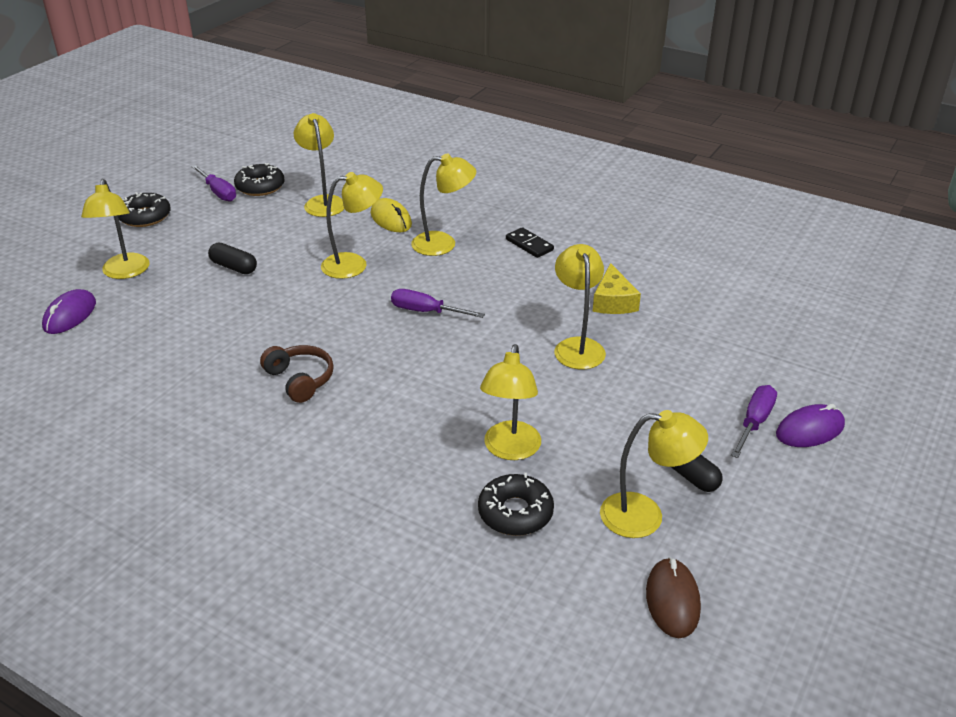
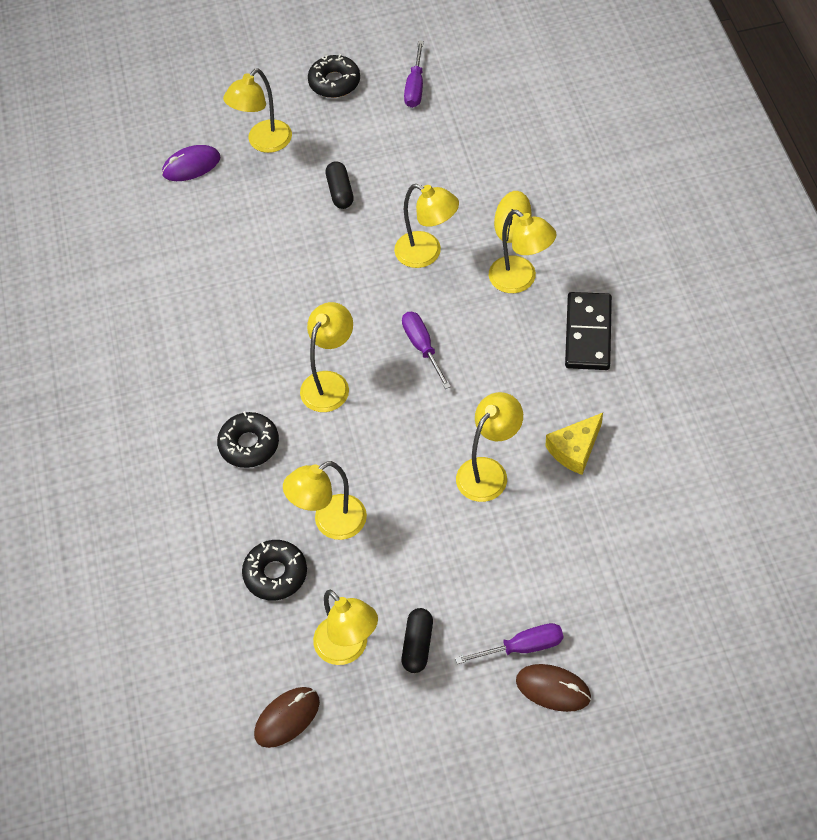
camera: 50 degrees right, 20 degrees up
black donut [234,163,285,196] -> black donut moved to [217,411,279,468]
brown headphones [260,345,334,403] -> none
yellow lamp [294,113,344,217] -> yellow lamp moved to [300,302,353,412]
black domino [506,227,554,258] -> black domino [565,292,612,370], size x1.69
purple mouse [776,404,845,447] -> brown mouse [516,664,591,712]

